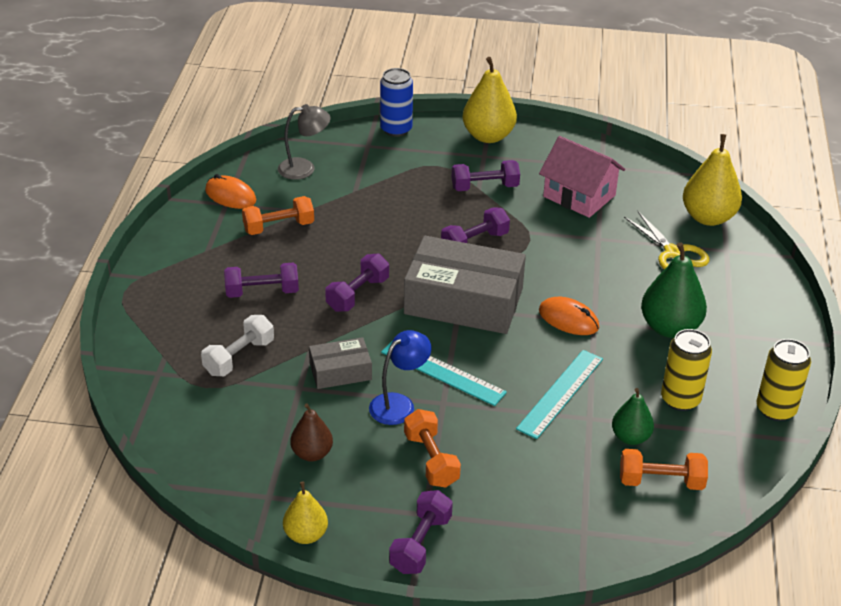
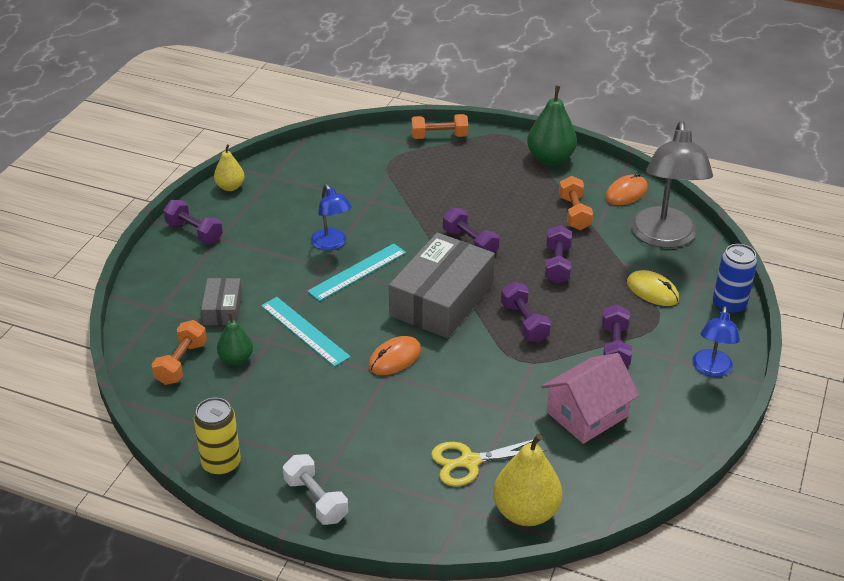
camera: 105 degrees right, 0 degrees up
white dumbbell [201,315,274,376] -> white dumbbell moved to [283,454,348,525]
purple dumbbell [224,263,299,298] -> purple dumbbell moved to [545,225,572,283]
grey lamp [278,104,331,180] -> grey lamp [630,121,713,248], size x1.88
brown pear [290,404,333,461] -> none
grey box [309,337,372,389] -> grey box moved to [201,278,242,325]
orange dumbbell [404,409,461,488] -> orange dumbbell moved to [411,114,468,139]
yellow pear [463,57,517,143] -> blue lamp [692,306,740,377]
green pear [641,242,707,338] -> green pear moved to [527,86,577,165]
yellow can [661,329,712,411] -> none
none -> yellow mouse [627,270,679,306]

